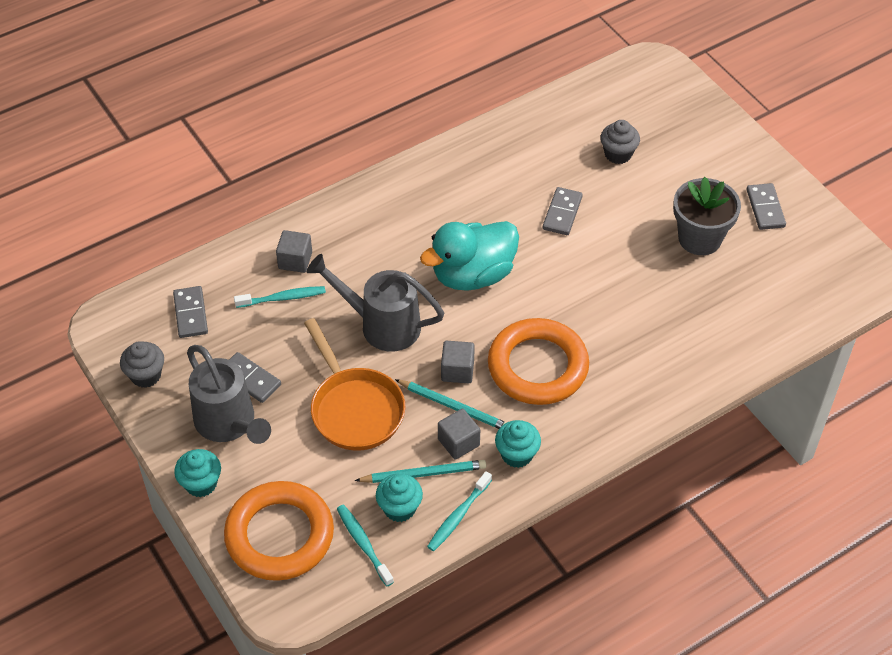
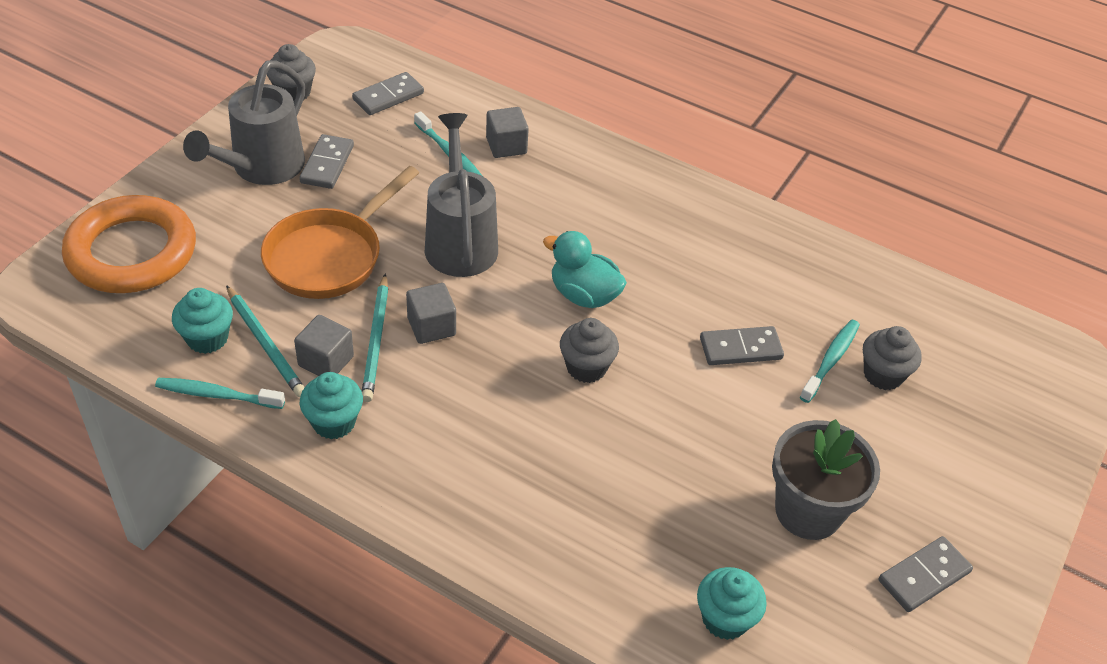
camera: 60 degrees right, 5 degrees down
turquoise cupcake [174,449,221,497] -> turquoise cupcake moved to [697,567,767,640]
turquoise toothbrush [337,505,394,586] -> turquoise toothbrush moved to [800,320,860,403]
turquoise duck [420,221,519,291] -> turquoise duck [543,231,627,308], size x0.65
orange ring [488,318,589,405] -> none
none -> grey cupcake [560,318,619,383]

